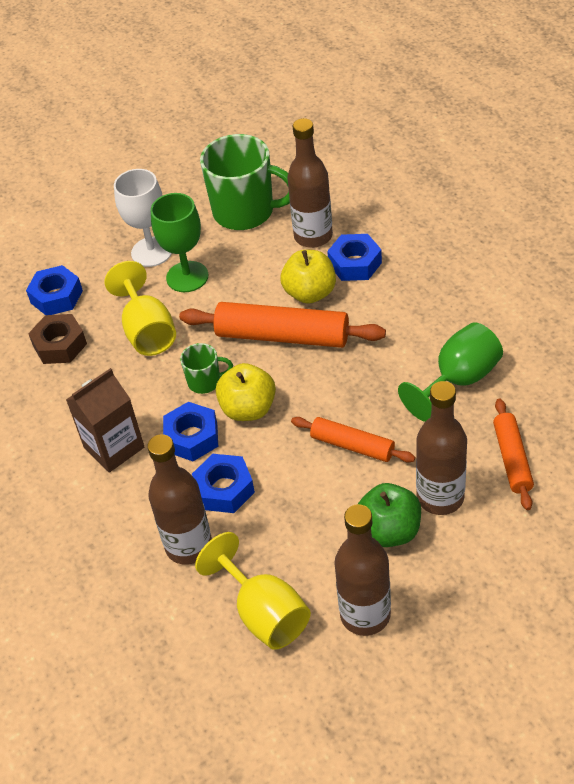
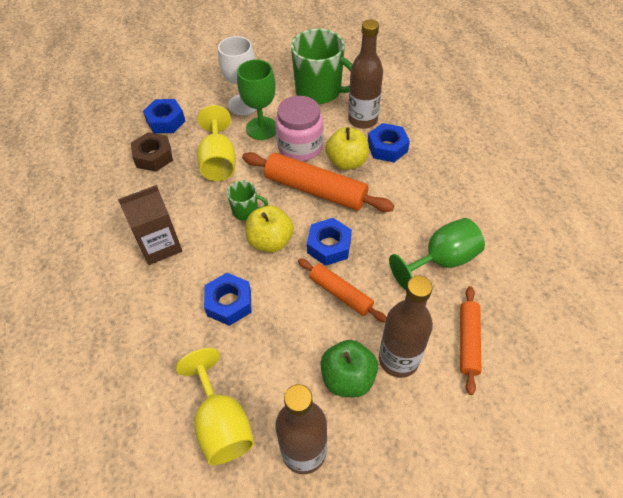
camera: 10 degrees right, 5 degrees up
brown bottle [147,434,212,565] -> none
blue nut [163,402,218,461] -> blue nut moved to [307,218,352,266]
none -> pink jar [275,96,323,161]

